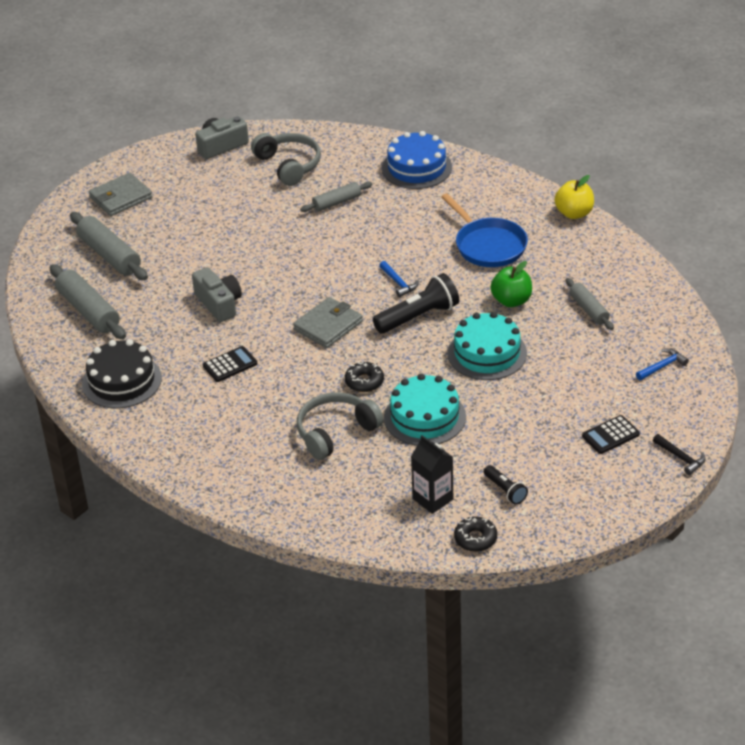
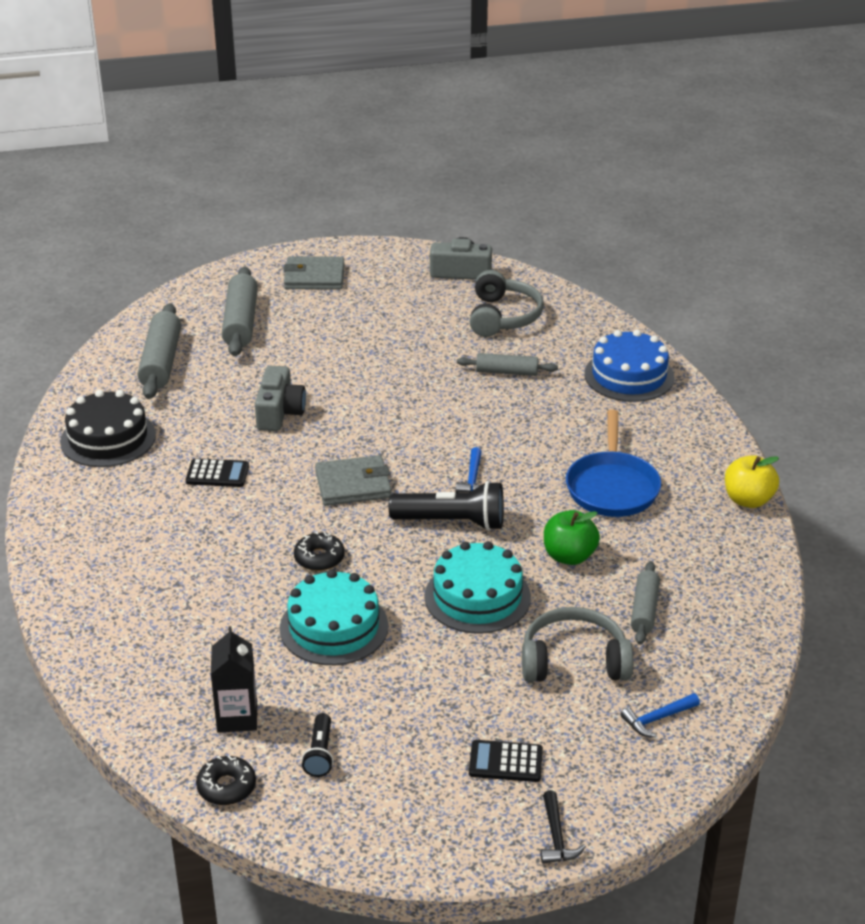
camera: 35 degrees right, 5 degrees down
grey headphones [297,392,384,460] -> grey headphones moved to [522,607,633,682]
blue hammer [636,348,689,380] -> blue hammer turned 150 degrees clockwise [621,693,700,737]

